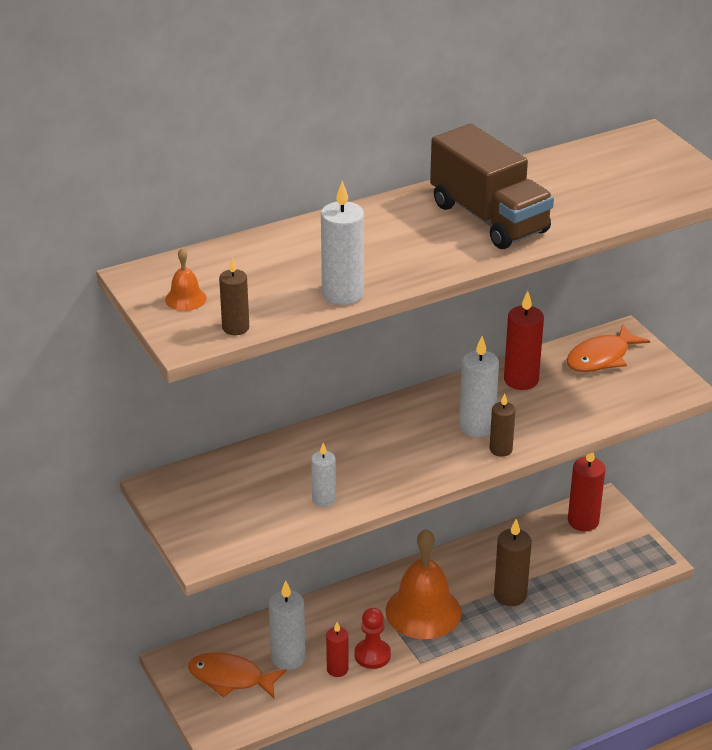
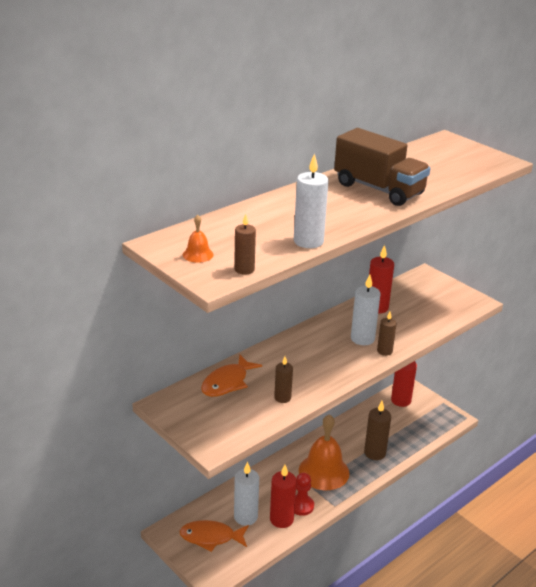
camera: 15 degrees left, 5 degrees down
white candle [311,443,336,507] -> brown candle [274,357,293,403]
red candle [326,622,348,677] -> red candle [270,465,297,528], size x1.59
orange fish [566,324,650,372] -> orange fish moved to [201,355,262,397]

